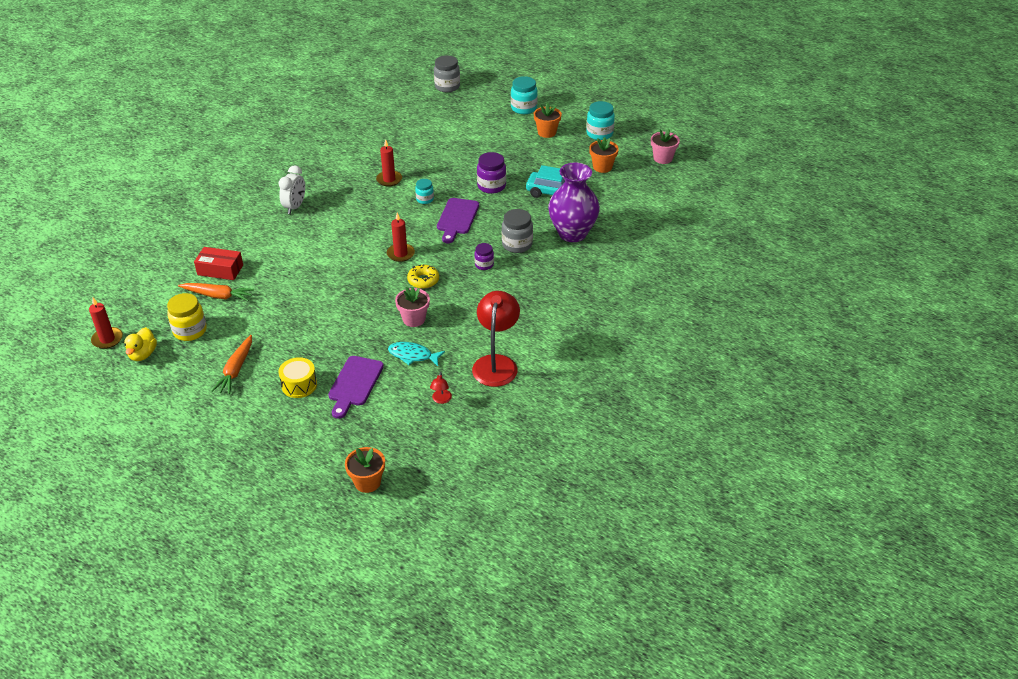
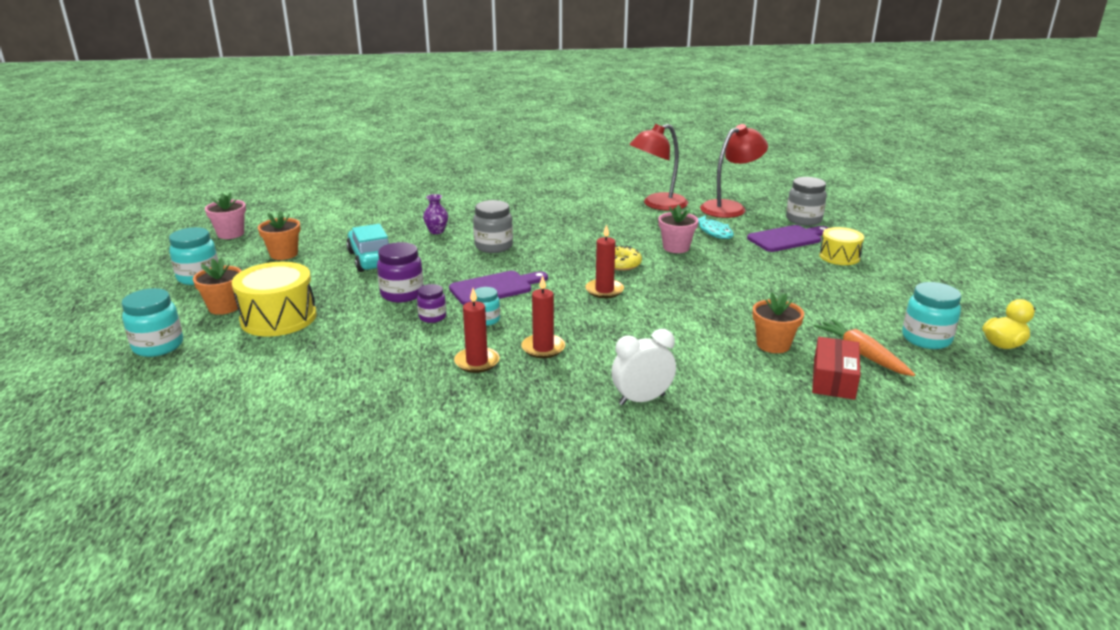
camera: 130 degrees left, 15 degrees down
red candle [89,298,123,349] -> red candle moved to [521,275,565,358]
yellow jar [167,293,207,341] -> turquoise jar [902,282,961,349]
red box [194,247,243,280] -> red box turned 45 degrees clockwise [812,337,860,400]
orange carrot [211,335,252,394] -> none
orange flower pot [345,447,385,493] -> orange flower pot moved to [752,292,804,353]
red lamp [430,372,452,404] -> red lamp [700,124,768,218], size x2.38
grey jar [434,55,460,92] -> grey jar moved to [786,177,827,226]
purple jar [474,243,494,270] -> purple jar moved to [417,284,446,323]
purple vase [548,163,600,242] -> purple vase [423,194,448,234], size x0.41
none -> yellow drum [232,262,317,337]

